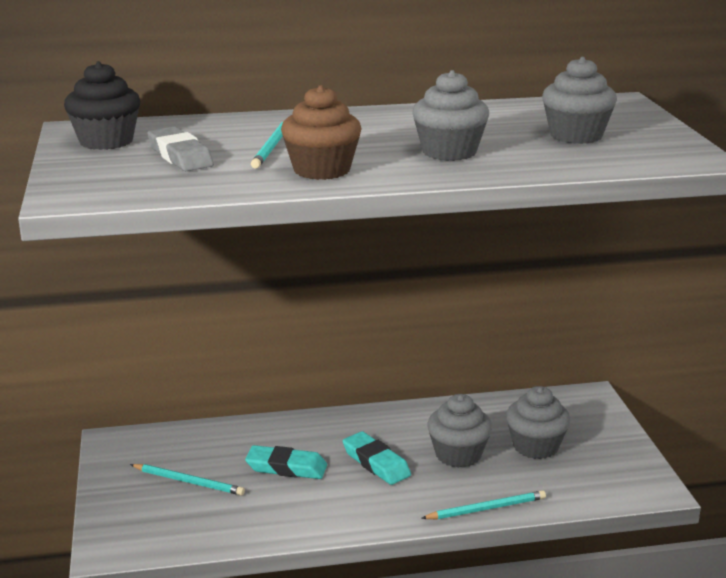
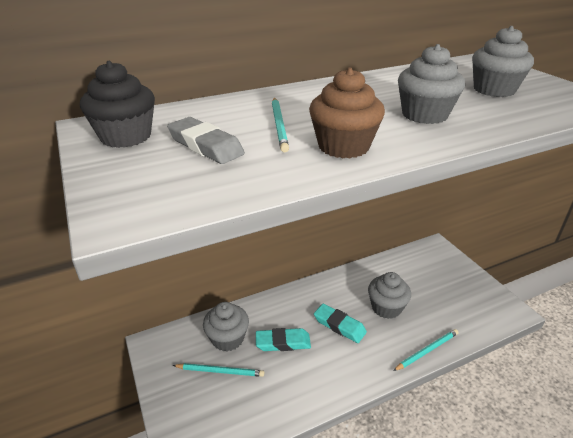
camera: 15 degrees left, 10 degrees up
grey cupcake [506,386,570,459] -> grey cupcake moved to [203,302,249,352]

